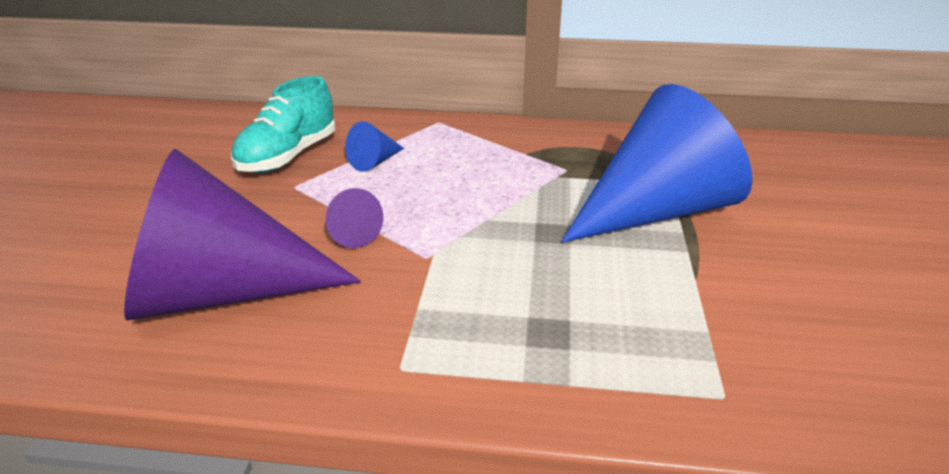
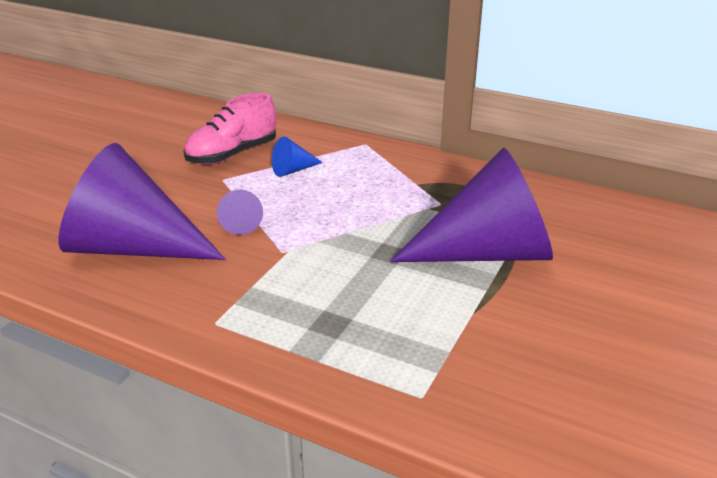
camera: 20 degrees right, 0 degrees up
turquoise shoe [231,76,335,173] -> pink shoe [183,93,276,165]
blue cone [561,84,752,243] -> purple cone [390,148,553,262]

